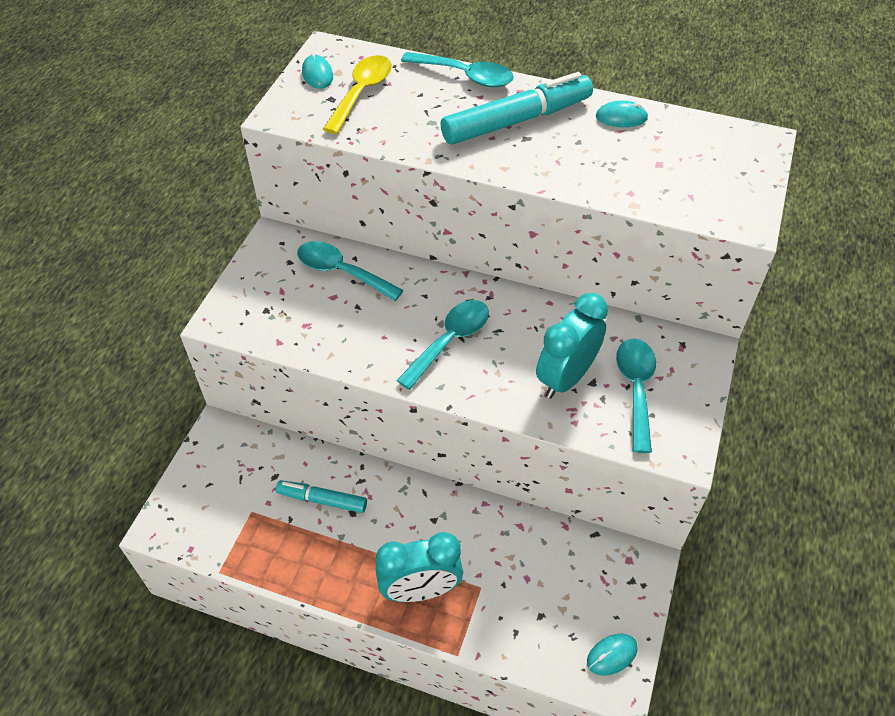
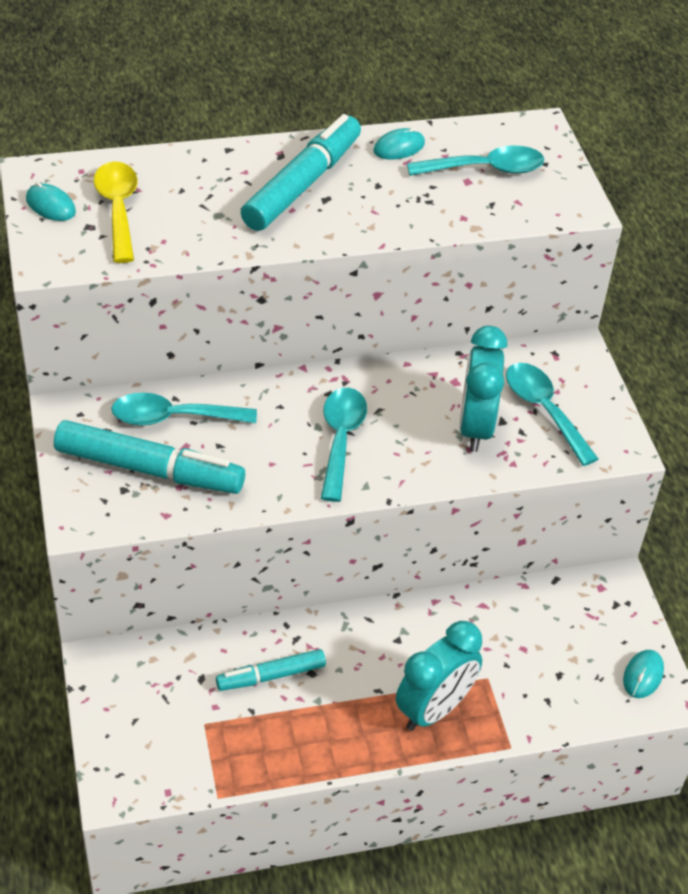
camera: 35 degrees left, 5 degrees down
turquoise spoon [401,52,514,87] -> turquoise spoon moved to [407,145,544,176]
none -> turquoise marker [54,420,245,494]

